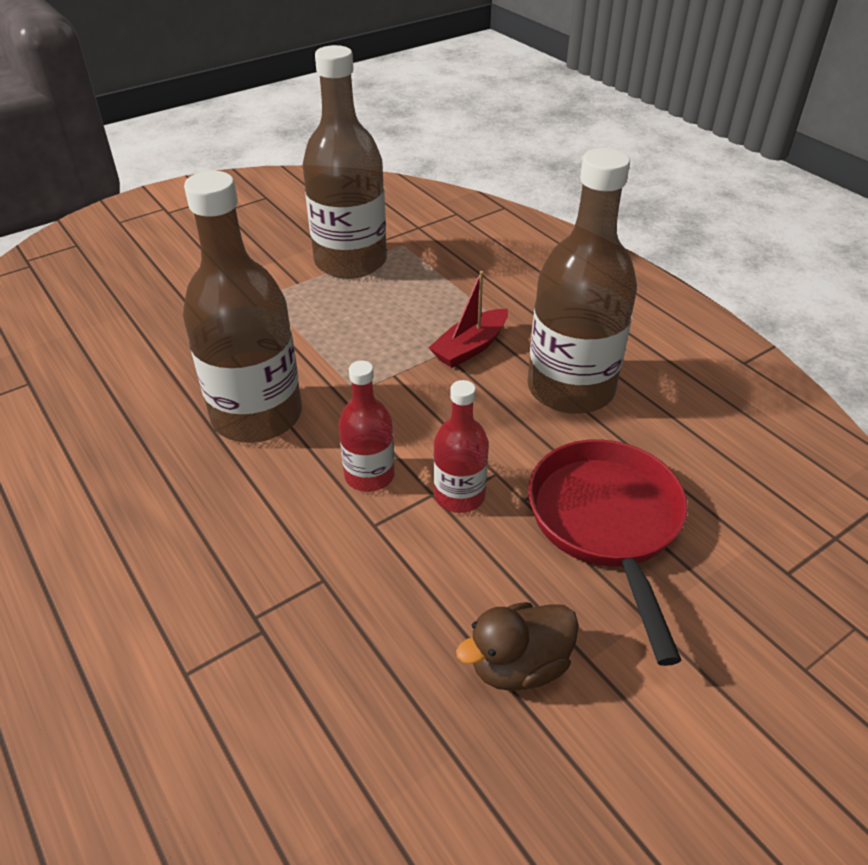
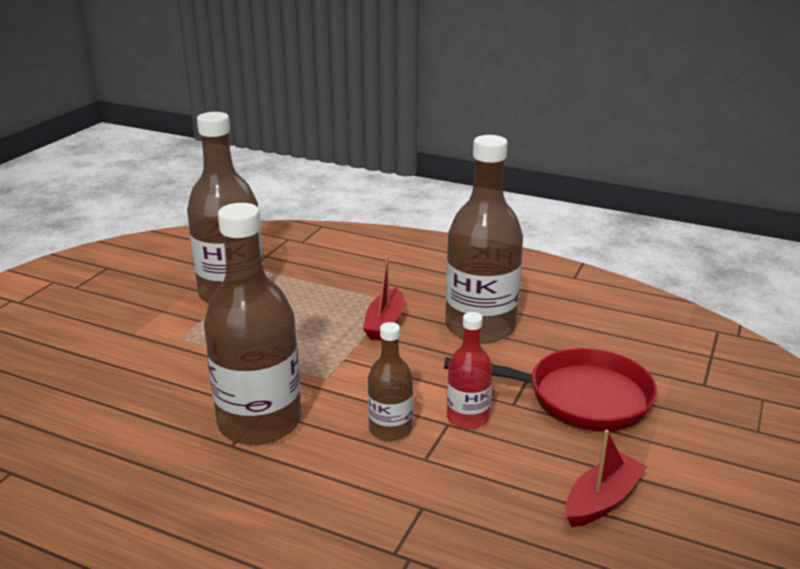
camera: 30 degrees left, 15 degrees down
red bottle [338,361,395,492] -> brown bottle [368,322,413,441]
brown duck [456,602,579,691] -> red boat [566,430,647,527]
red pan [528,439,688,666] -> red pan turned 135 degrees clockwise [444,348,657,431]

